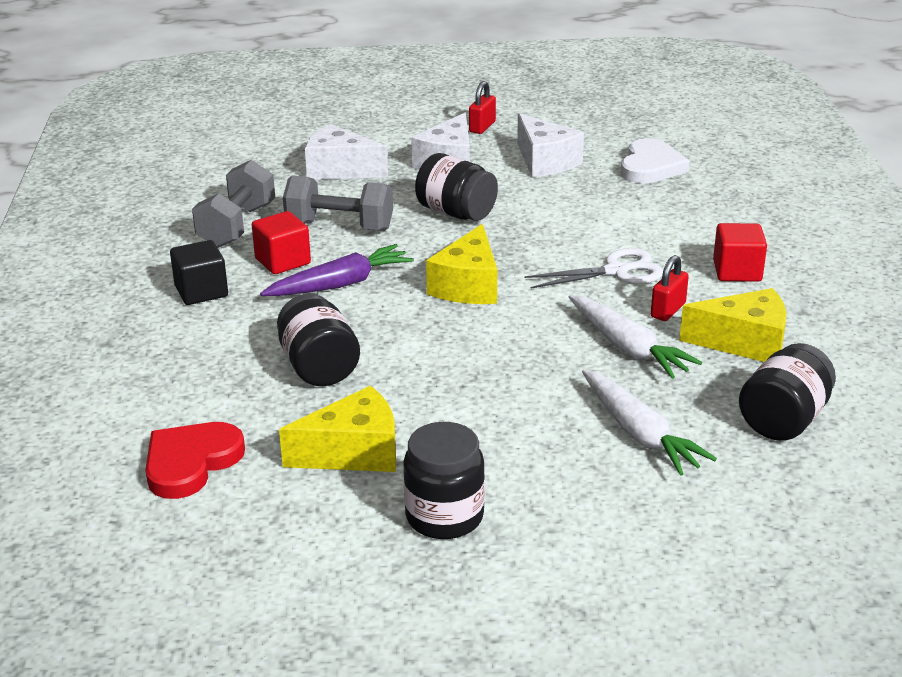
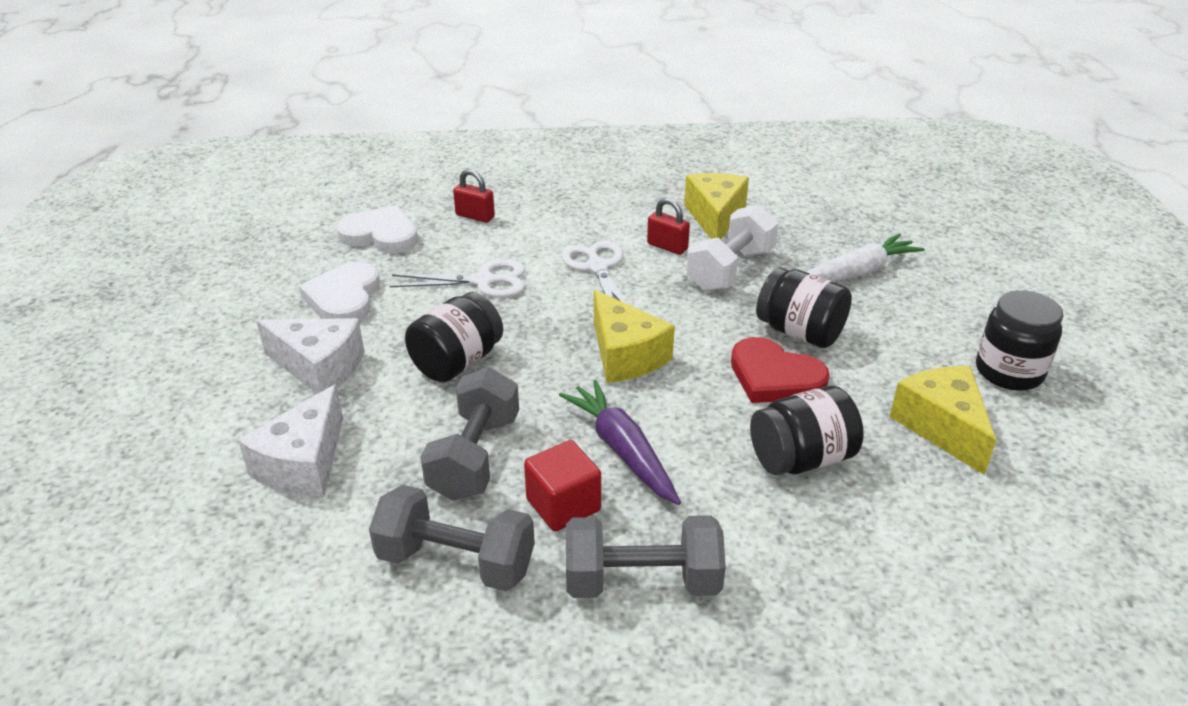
camera: 90 degrees left, 5 degrees up
red heart [145,422,245,499] -> red heart moved to [731,337,830,403]
black cube [170,240,228,305] -> grey dumbbell [566,515,726,598]
yellow cheese [426,224,497,304] -> yellow cheese turned 45 degrees clockwise [594,290,675,383]
red padlock [469,81,496,134] -> red padlock moved to [453,169,495,223]
white cheese [517,113,584,177] -> white heart [299,262,380,321]
white carrot [569,295,702,379] -> white dumbbell [686,204,779,291]
red cube [713,223,767,282] -> none
black jar [739,343,836,441] -> black jar moved to [756,267,852,348]
none -> white scissors [390,259,525,298]

